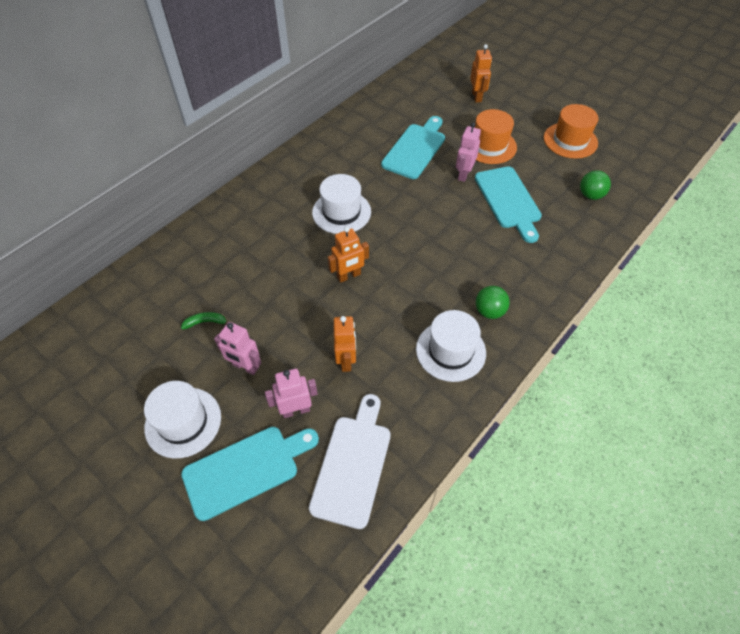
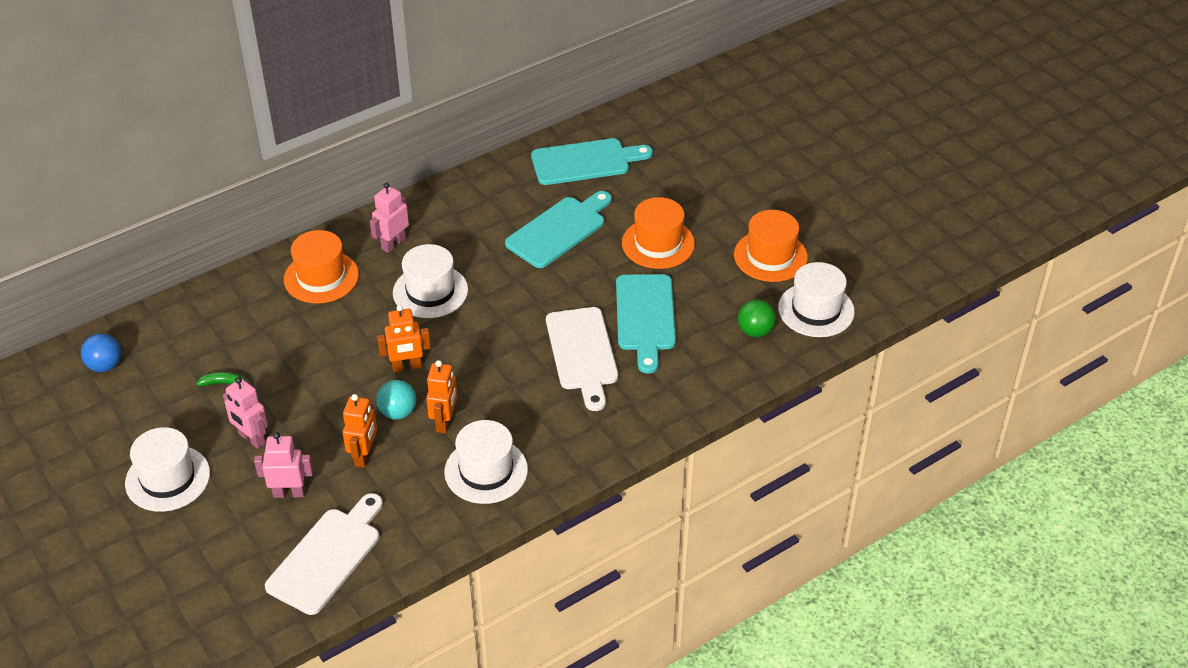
camera: 15 degrees right, 10 degrees down
turquoise cutting board [181,427,319,521] -> turquoise cutting board moved to [531,138,653,185]
pink robot [456,122,481,182] -> pink robot moved to [370,182,409,253]
orange robot [470,44,492,102] -> orange robot moved to [426,360,457,434]
green ball [476,286,510,319] -> none
none -> blue ball [81,334,121,372]
none -> orange hat [284,230,359,303]
none -> turquoise ball [376,380,416,420]
none -> white cutting board [546,307,618,411]
none -> white hat [778,262,855,337]

